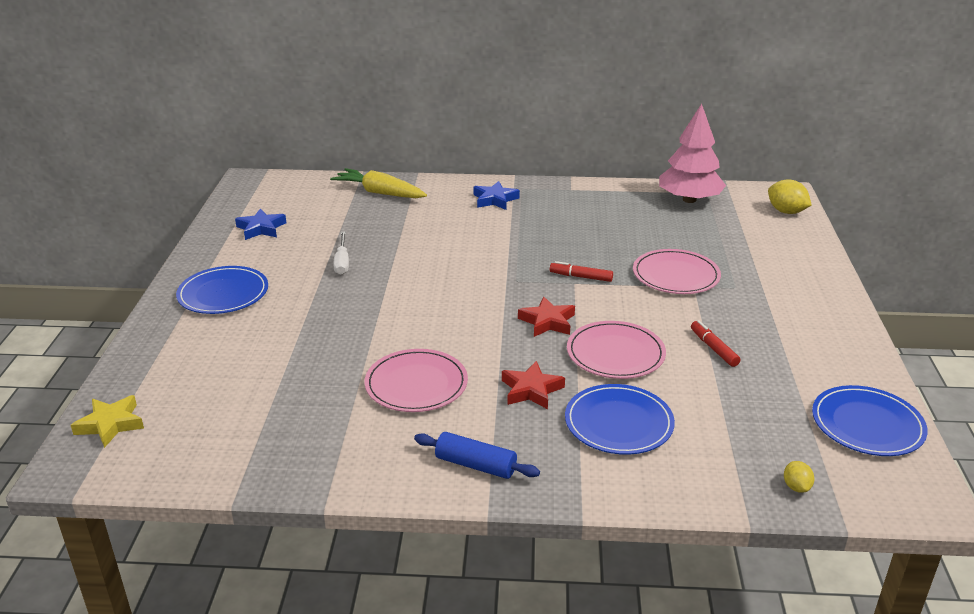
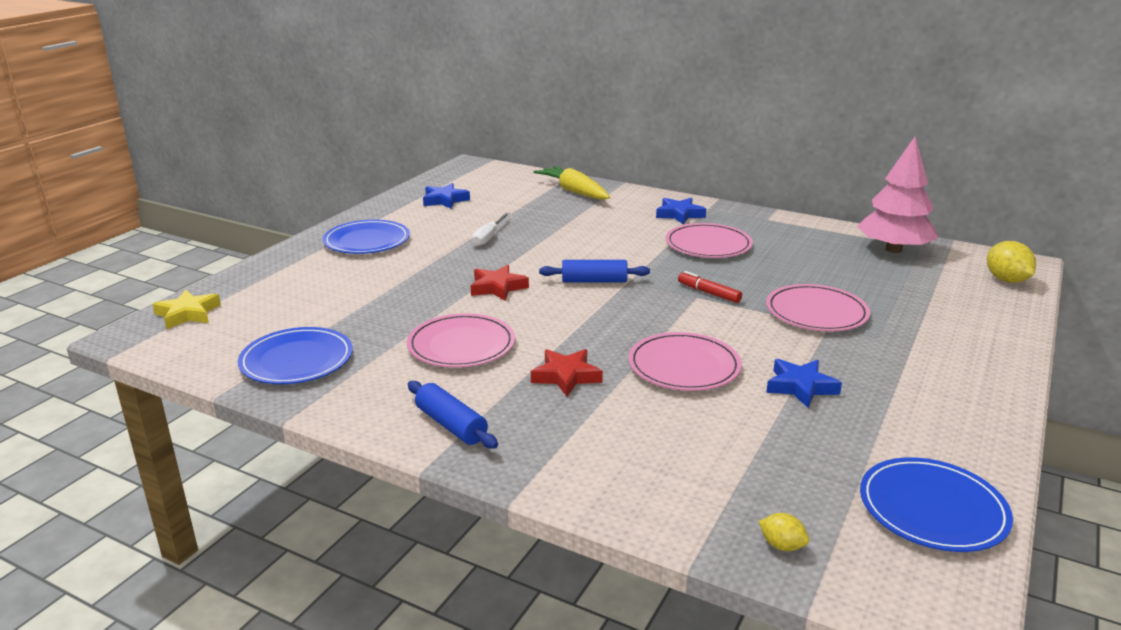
camera: 25 degrees right, 5 degrees down
red star [518,297,575,337] -> red star moved to [470,265,529,301]
blue plate [565,384,675,455] -> blue plate moved to [238,327,353,384]
red marker [691,320,741,367] -> blue star [766,359,842,408]
yellow lemon [784,461,814,493] -> yellow lemon turned 75 degrees counterclockwise [758,513,809,551]
none -> blue rolling pin [539,260,650,282]
none -> pink plate [665,223,753,258]

